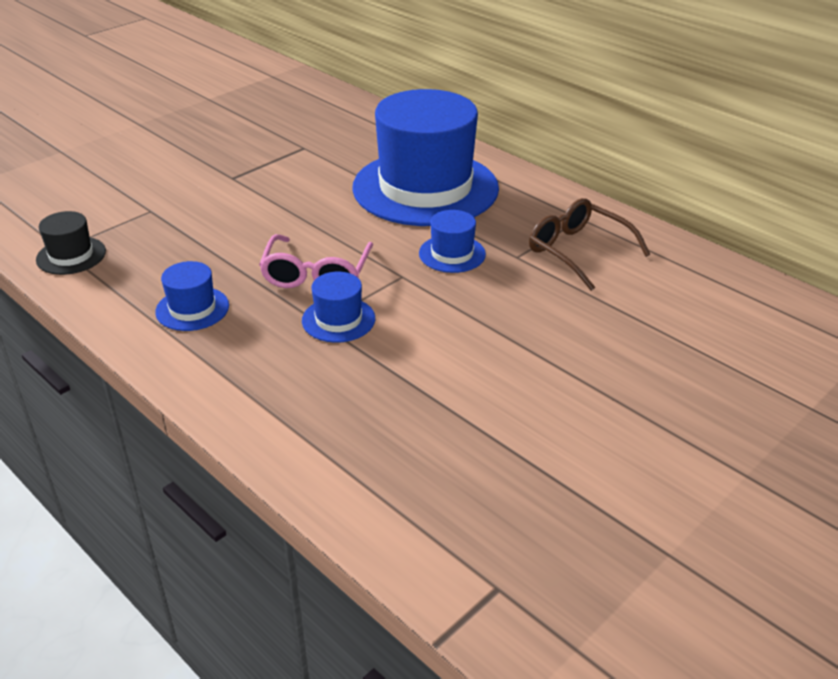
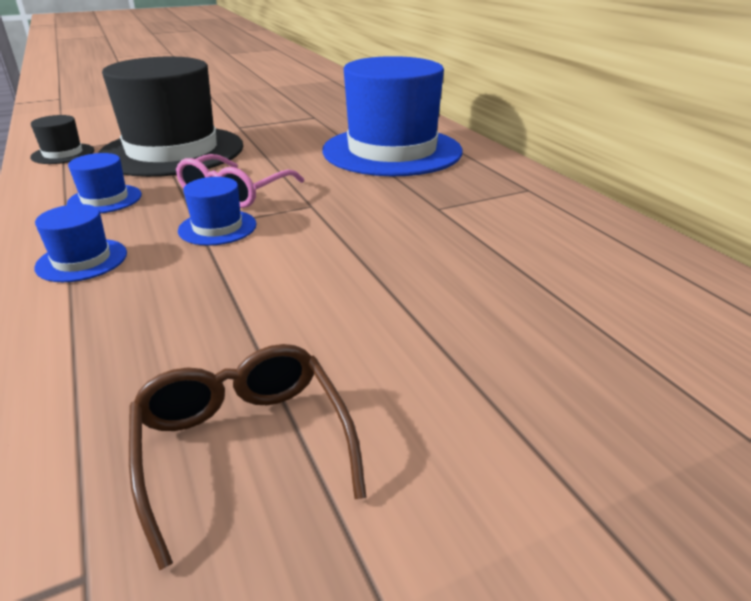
camera: 20 degrees right, 5 degrees down
blue hat [419,210,486,273] -> blue hat moved to [34,204,127,282]
brown glasses [529,198,650,291] -> brown glasses moved to [129,344,367,571]
none -> black hat [98,57,243,177]

